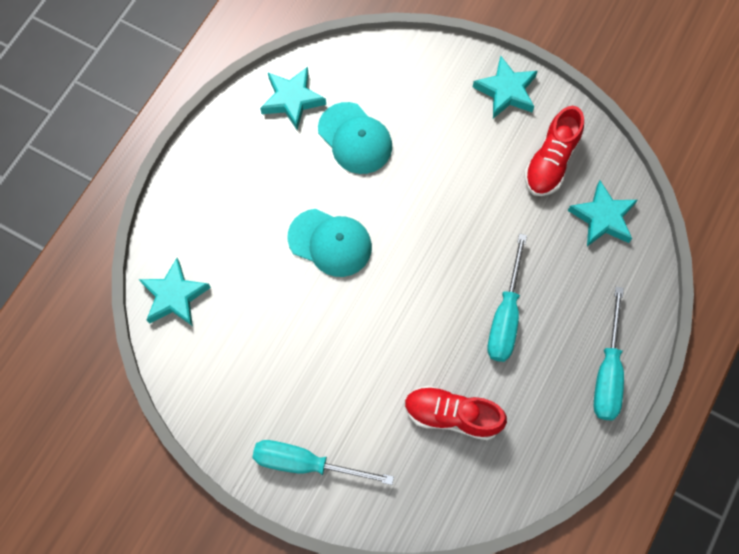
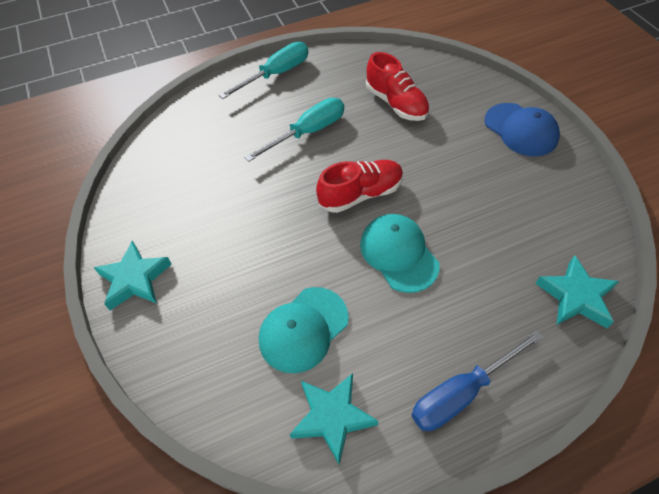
camera: 140 degrees left, 15 degrees down
turquoise screwdriver [253,440,394,485] -> blue cap [484,103,560,156]
turquoise cap [318,102,392,174] -> turquoise cap turned 135 degrees counterclockwise [259,287,349,374]
red shoe [524,106,584,196] -> red shoe moved to [316,160,403,213]
turquoise star [568,181,638,246] -> none
none -> blue screwdriver [412,330,544,431]

